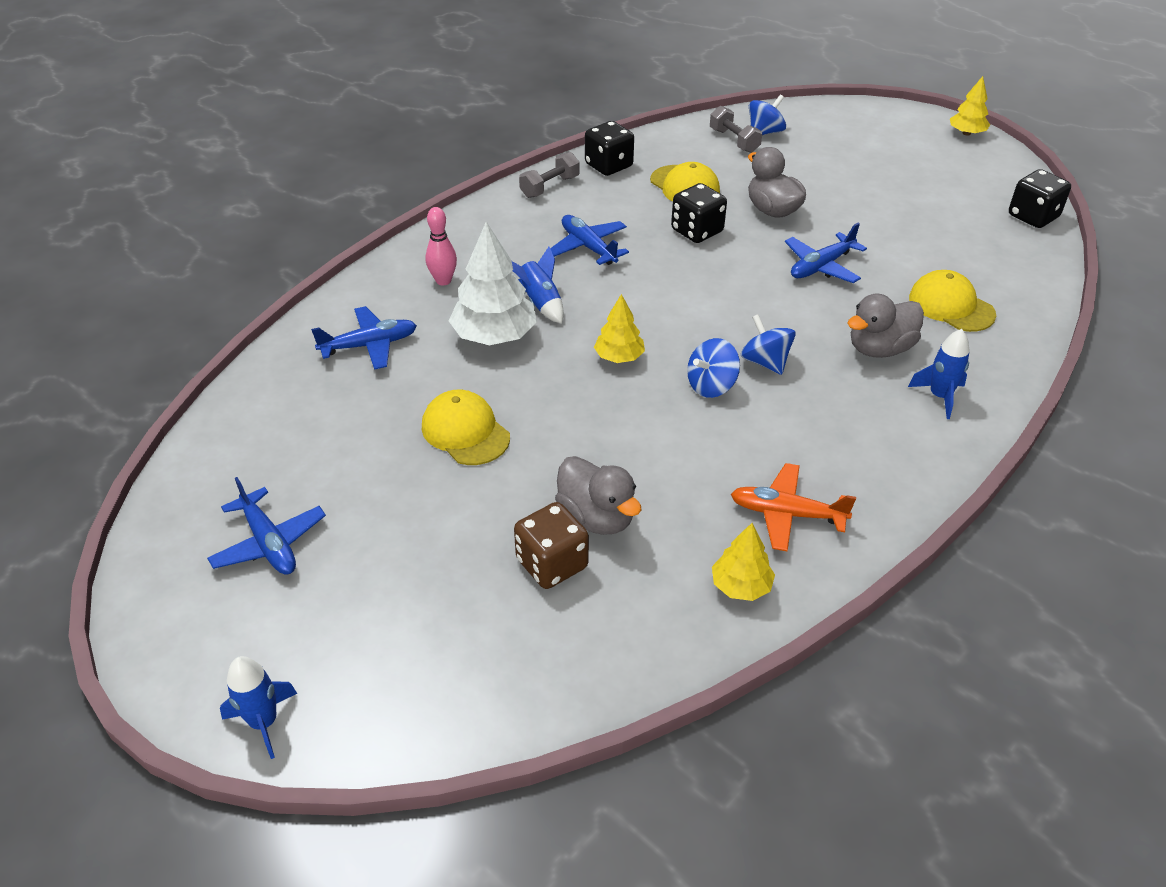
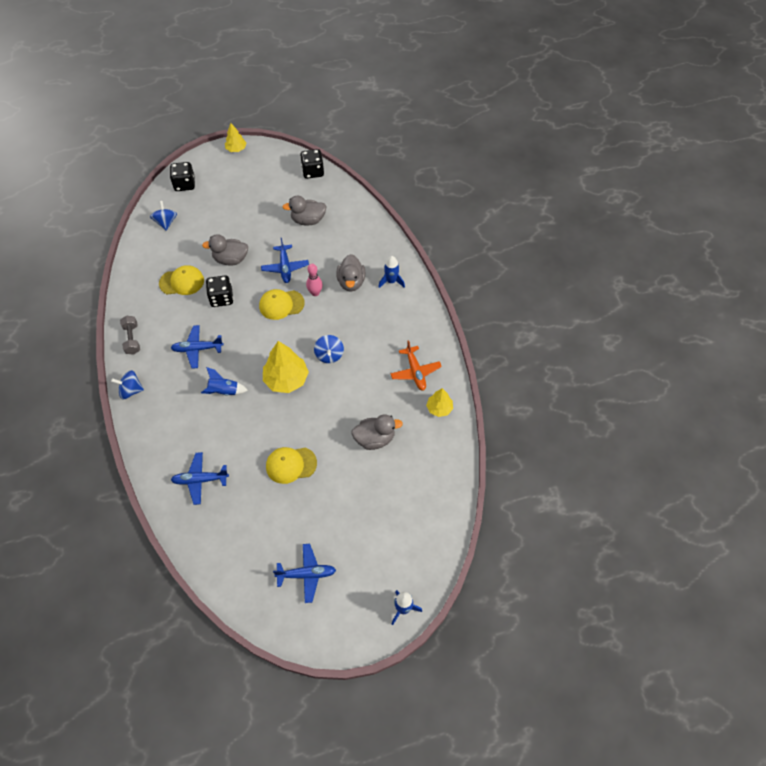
camera: 60 degrees left, 15 degrees up
blue plane [311,306,417,370] -> blue plane turned 105 degrees counterclockwise [171,452,229,505]
pink bowling pin [425,207,457,285] -> pink bowling pin moved to [306,264,323,296]
white tree [449,222,537,345] -> none
brown dice [514,502,589,589] -> none
black dice [585,121,634,176] -> black dice moved to [170,162,195,191]
yellow tree [594,294,645,363] -> yellow tree [263,341,309,393], size x1.74
grey dumbbell [710,106,762,153] -> none
orange plane [731,463,856,551] -> orange plane turned 60 degrees counterclockwise [390,340,442,391]
blue spinning top [741,314,796,375] -> blue spinning top moved to [111,370,144,399]
yellow cap [909,270,996,332] -> yellow cap moved to [259,289,305,320]
none -> grey duck [283,196,327,225]

